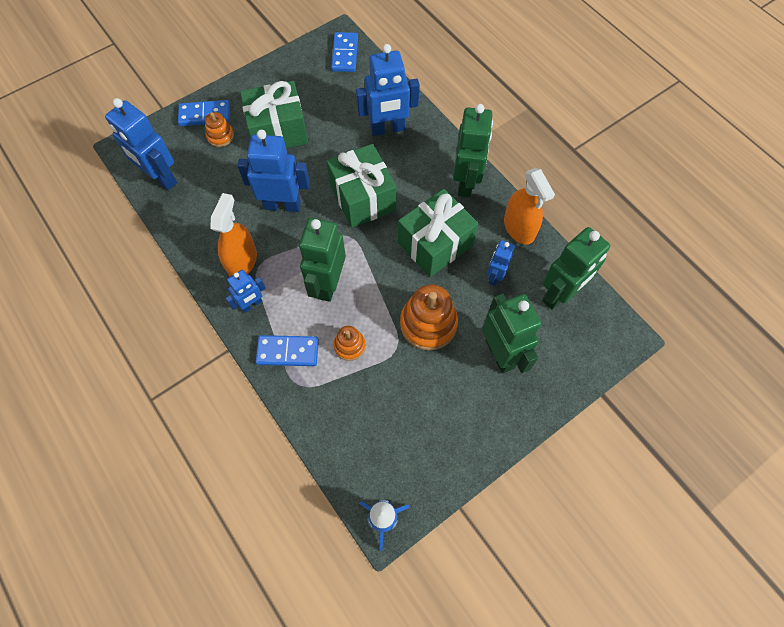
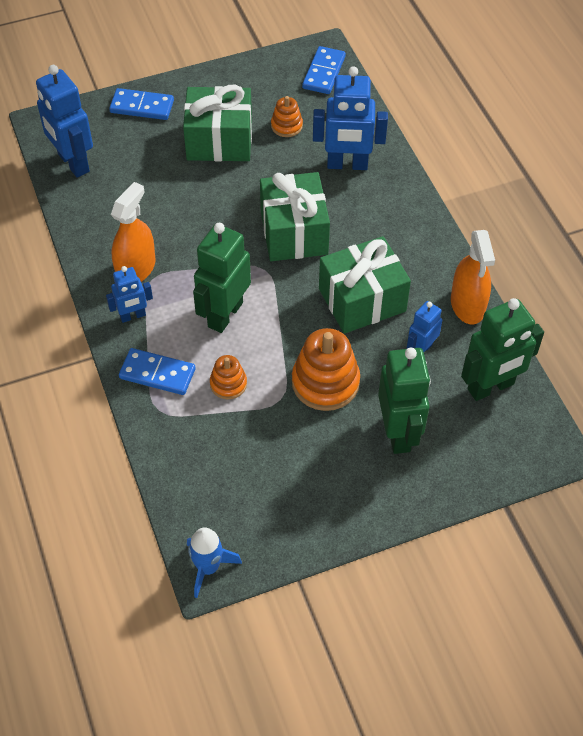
camera: 15 degrees right, 10 degrees down
orange stacking toy [205,112,234,147] -> orange stacking toy moved to [271,96,303,137]
blue robot [238,130,310,212] -> none
green robot [453,104,493,197] -> none

